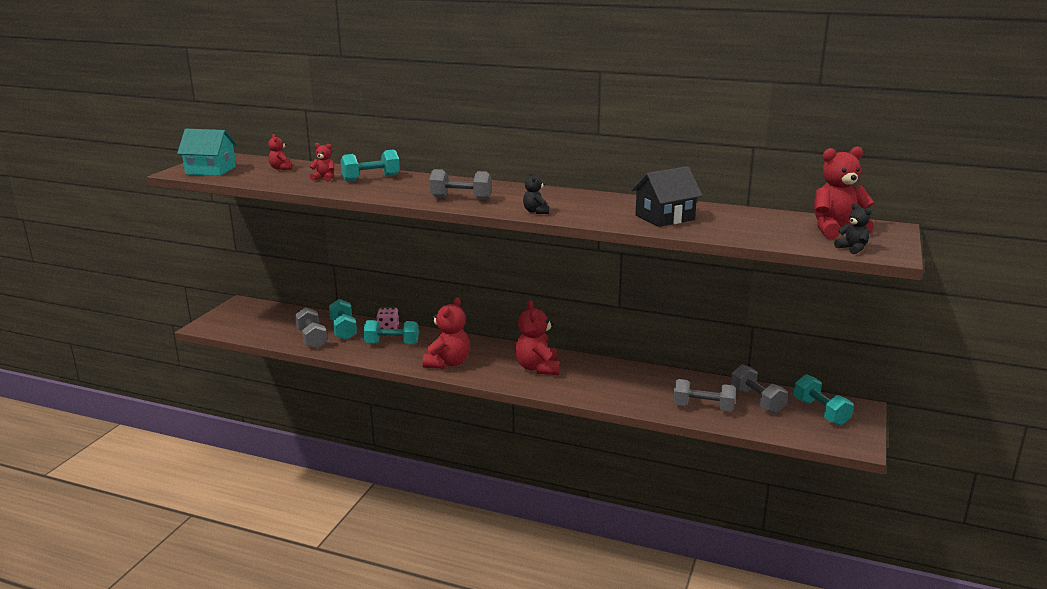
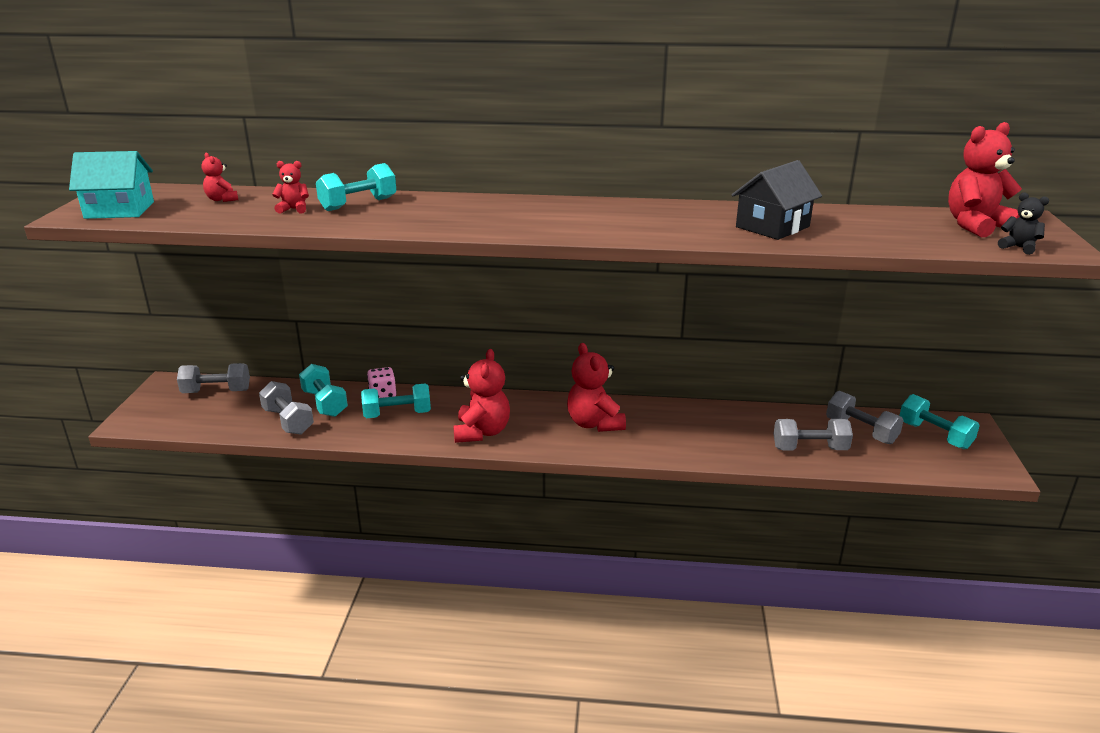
camera: 15 degrees left, 5 degrees up
grey dumbbell [429,169,492,200] -> grey dumbbell moved to [177,363,250,393]
black teddy bear [523,172,549,214] -> none

